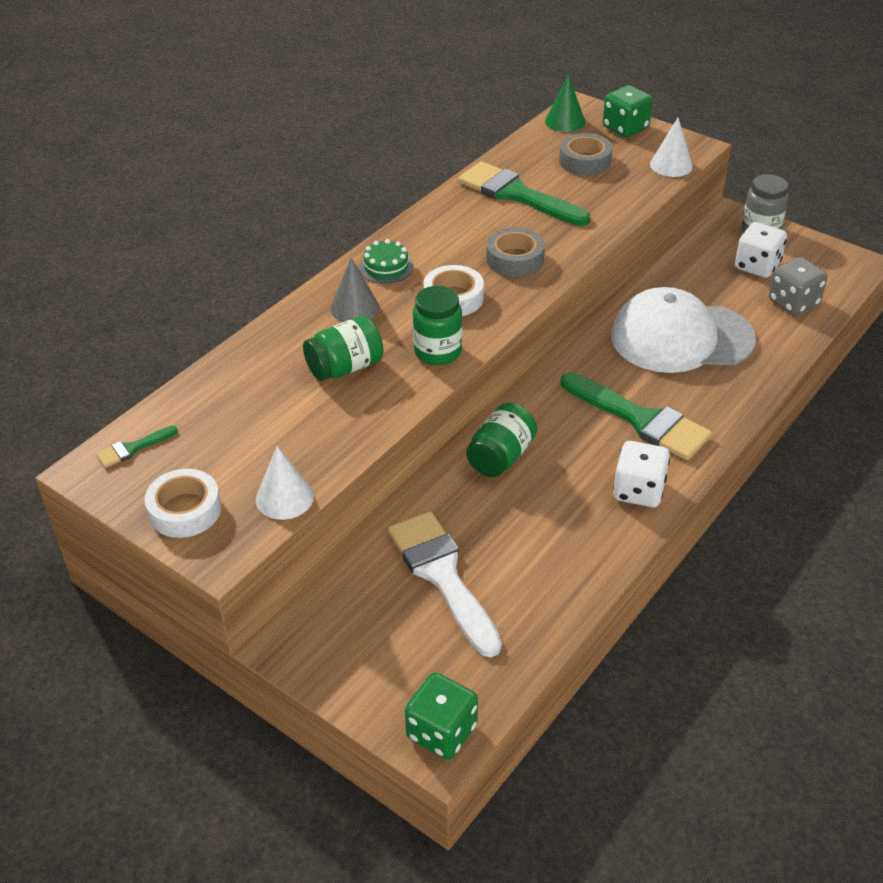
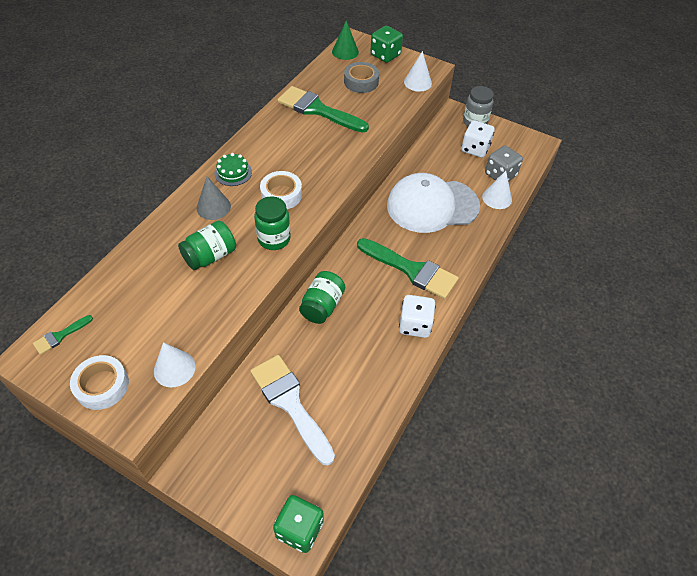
camera: 10 degrees left, 10 degrees up
grey tape [486,227,545,277] -> none
none -> white cone [482,171,512,209]

